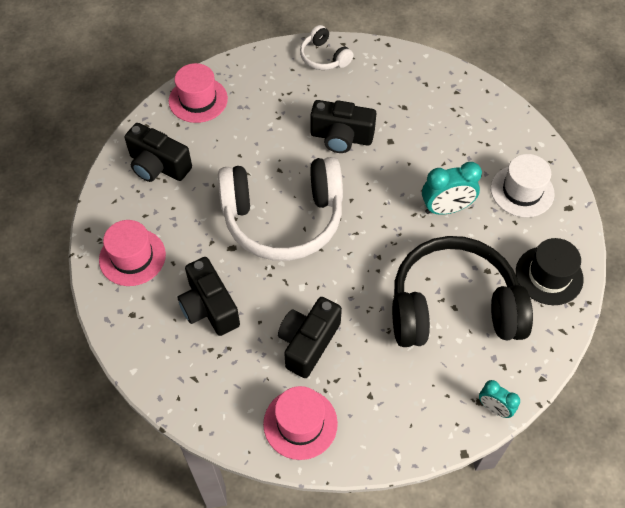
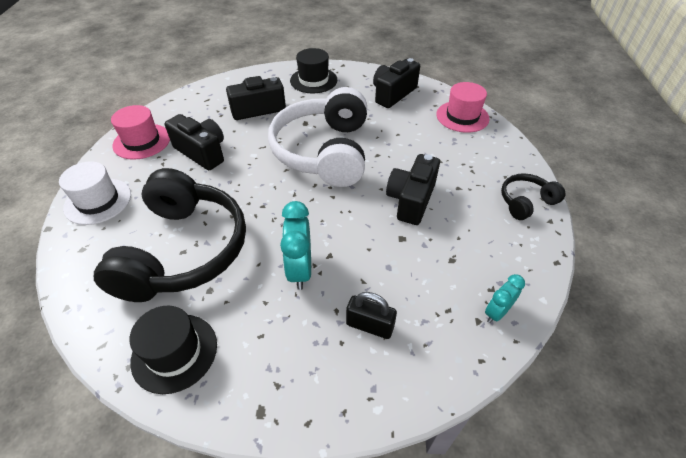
camera: 100 degrees right, 10 degrees down
pink hat [99,220,166,286] -> black hat [290,48,337,93]
white headphones [300,25,354,70] -> black headphones [501,173,566,220]
turquoise clock [479,380,520,418] -> turquoise clock moved to [485,274,525,323]
white hat [491,154,555,217] -> white hat moved to [59,161,131,225]
none -> black padlock [346,292,397,339]

